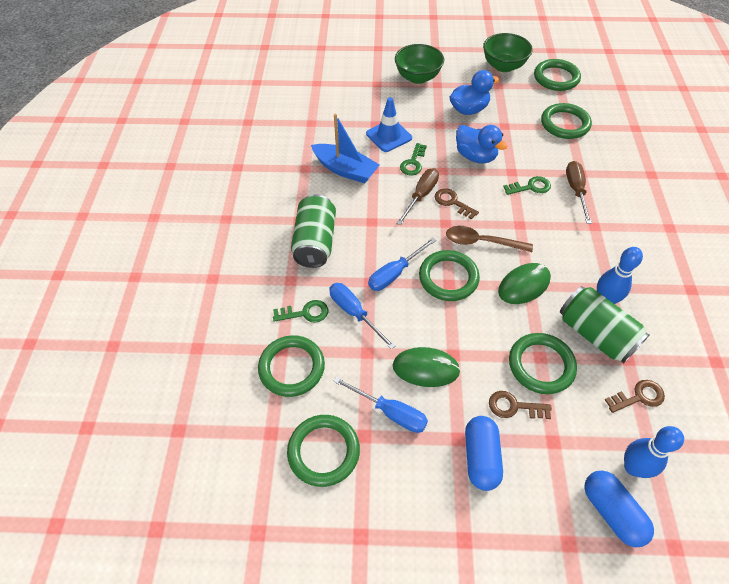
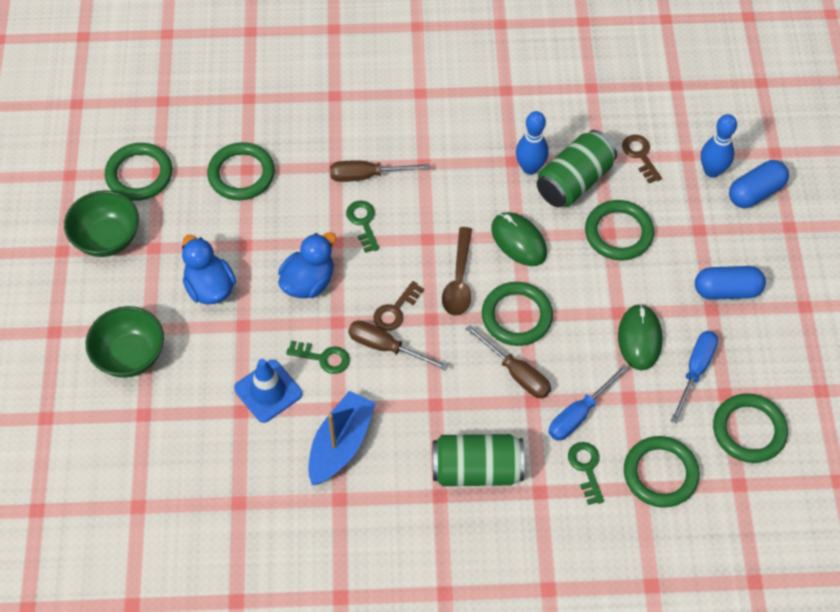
camera: 95 degrees left, 5 degrees up
blue screwdriver [368,238,437,291] -> brown screwdriver [466,325,551,398]
brown key [489,391,552,419] -> none

